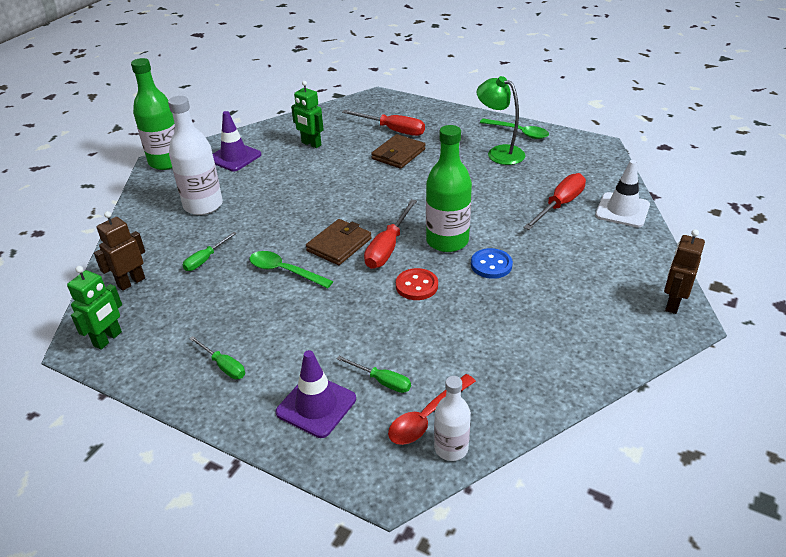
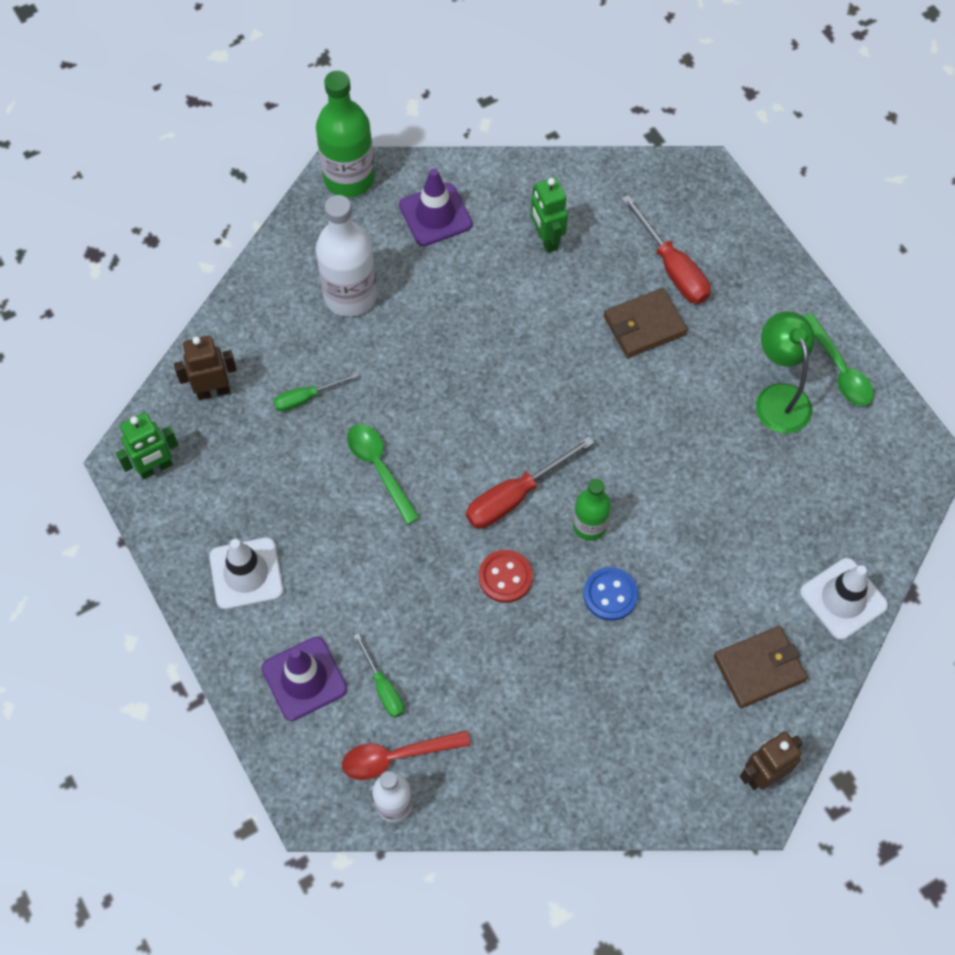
camera: 30 degrees right, 25 degrees up
green screwdriver [189,336,245,379] -> white traffic cone [209,537,283,610]
brown wallet [306,219,372,265] -> brown wallet moved to [714,626,808,708]
green bottle [426,125,472,252] -> green bottle [573,478,611,541], size x0.59
red screwdriver [523,173,586,230] -> none

